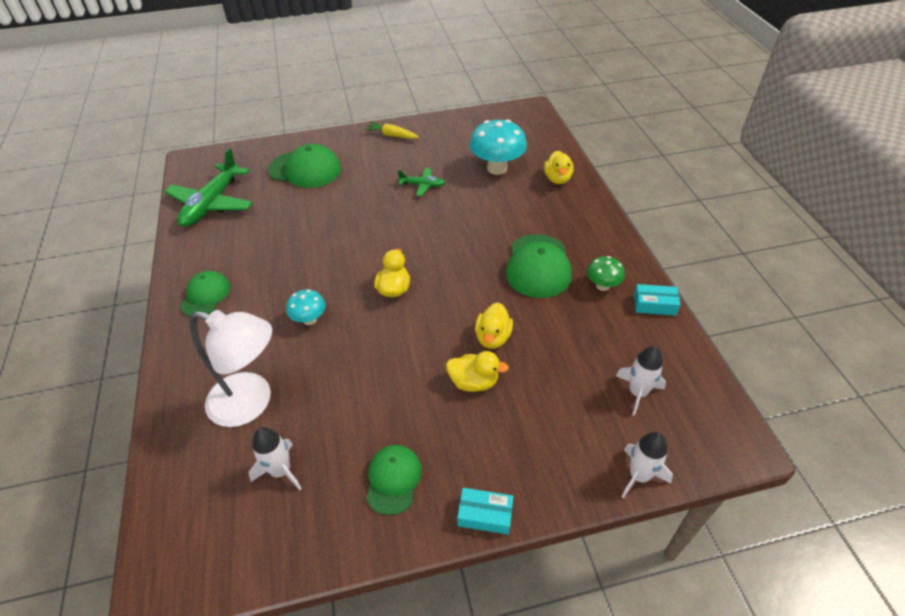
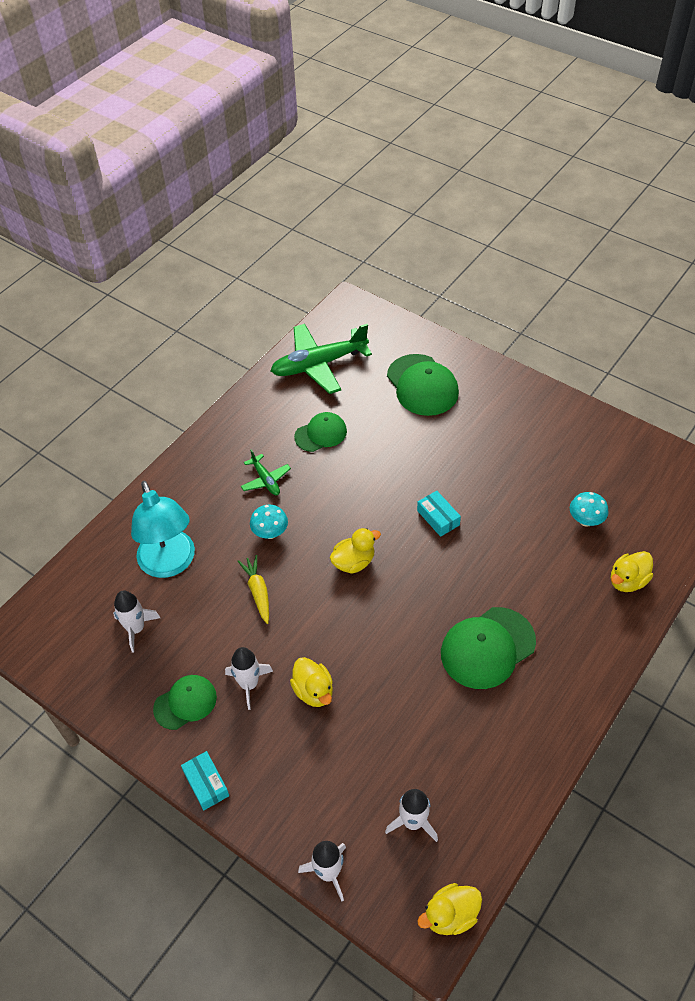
camera: 50 degrees right, 5 degrees up
green cap [180,271,230,316] -> green cap moved to [294,412,347,452]
white lamp [190,310,272,427] -> turquoise lamp [131,481,195,578]
yellow carrot [364,122,419,139] -> yellow carrot moved to [238,555,269,624]
green plane [398,168,445,196] -> green plane moved to [241,449,291,495]
turquoise mushroom [469,119,527,175] -> turquoise mushroom [570,492,609,527], size x0.54
yellow duck [475,302,513,349] -> yellow duck moved to [417,883,482,935]
green mushroom [587,256,625,291] -> none
turquoise box [634,284,680,316] -> turquoise box moved to [417,491,461,537]
none -> white rocket [225,647,273,710]

